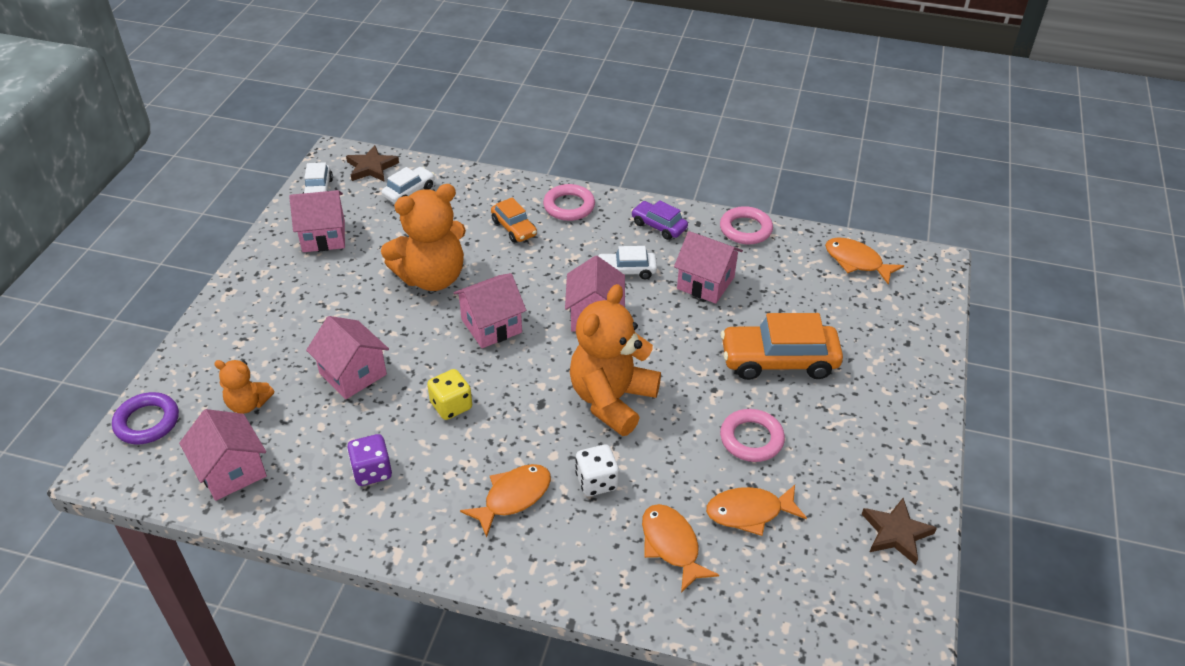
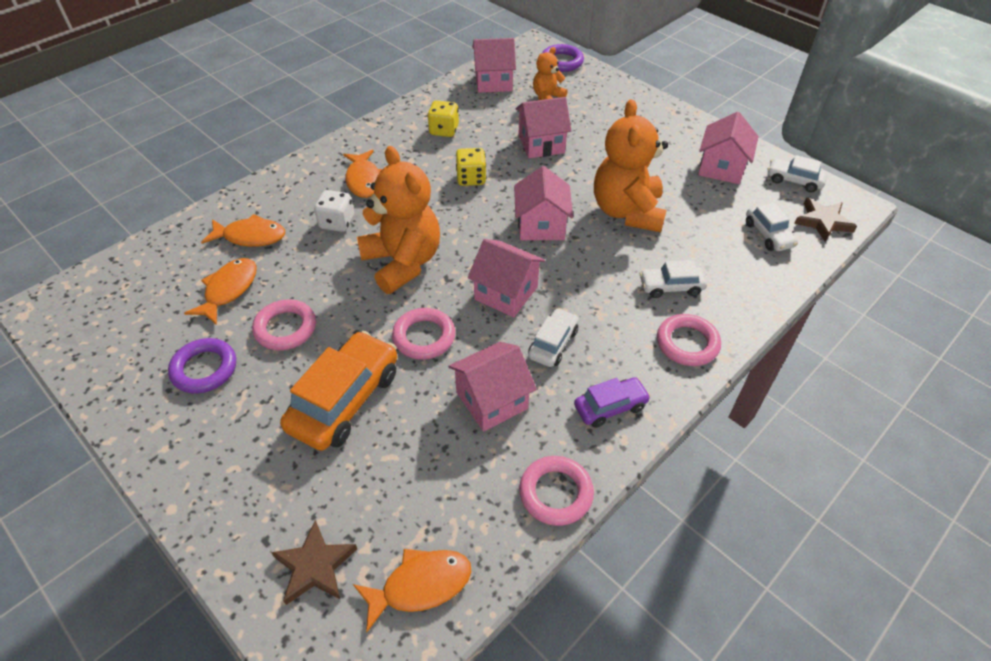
camera: 120 degrees right, 5 degrees up
purple dice [347,434,392,486] -> yellow dice [427,100,459,137]
orange car [491,197,537,243] -> white car [640,260,707,298]
brown star [862,498,937,565] -> brown star moved to [271,520,357,605]
none -> purple ring [168,338,236,394]
none -> pink ring [392,308,455,360]

